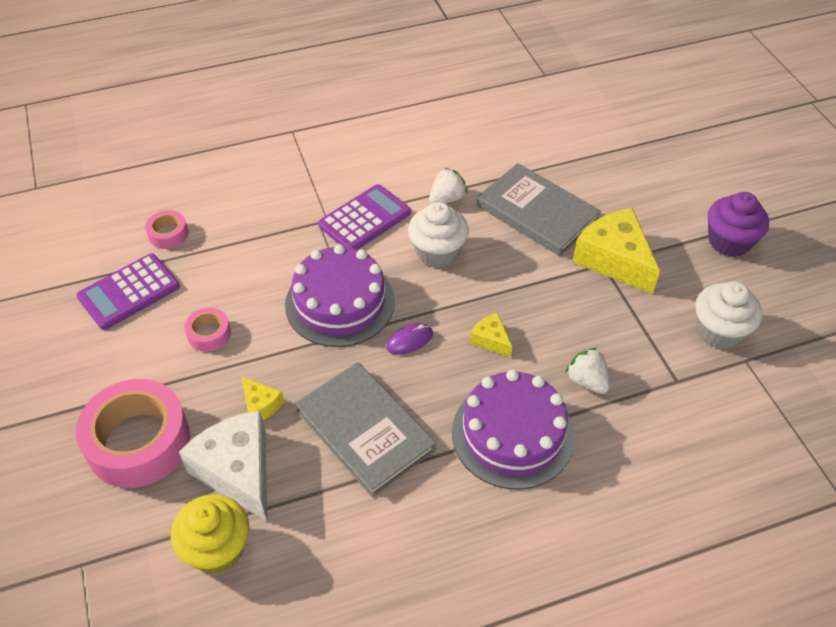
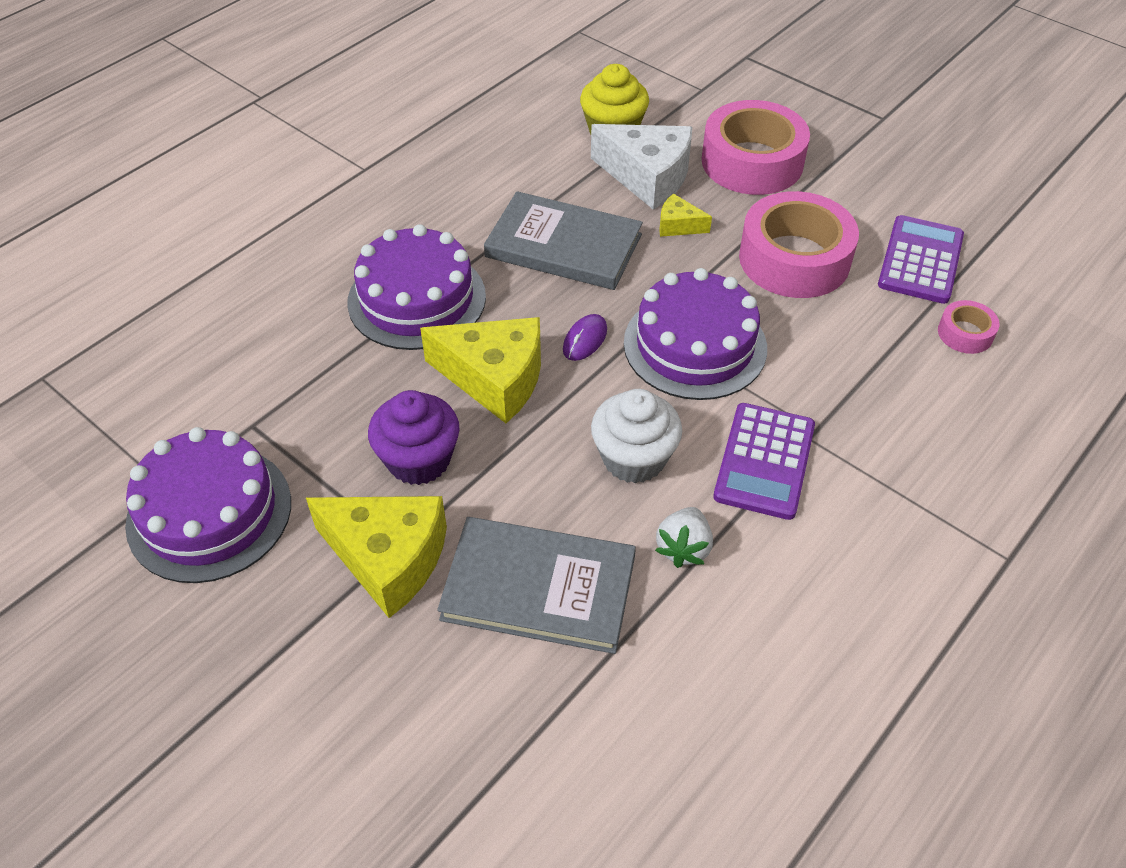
camera: 150 degrees right, 0 degrees up
pink tape [184,308,231,352] -> pink tape [739,191,859,298], size x2.17
yellow cheese [469,313,512,357] -> yellow cheese [420,317,541,423], size x2.07
white strawberry [565,348,610,394] -> none
white cupcake [695,281,762,349] -> purple cake [125,427,291,583]
purple cupcake [708,192,769,257] -> purple cupcake moved to [368,390,460,485]

